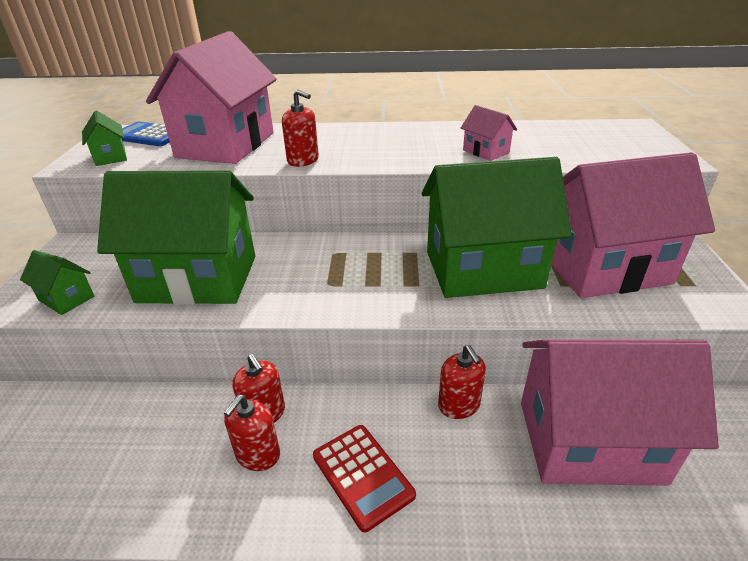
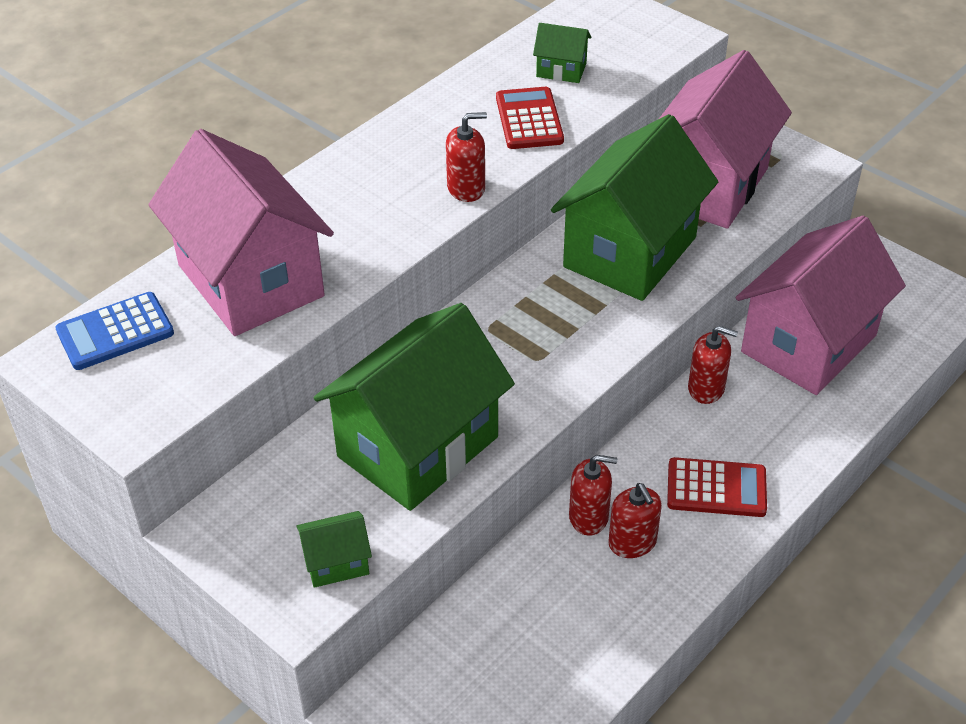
camera: 50 degrees left, 10 degrees up
green house [82,110,127,166] -> green house moved to [533,23,591,83]
red soap dispenser [282,89,319,167] -> red soap dispenser moved to [446,112,487,202]
pink house [461,105,517,161] -> red calculator [496,87,564,149]

